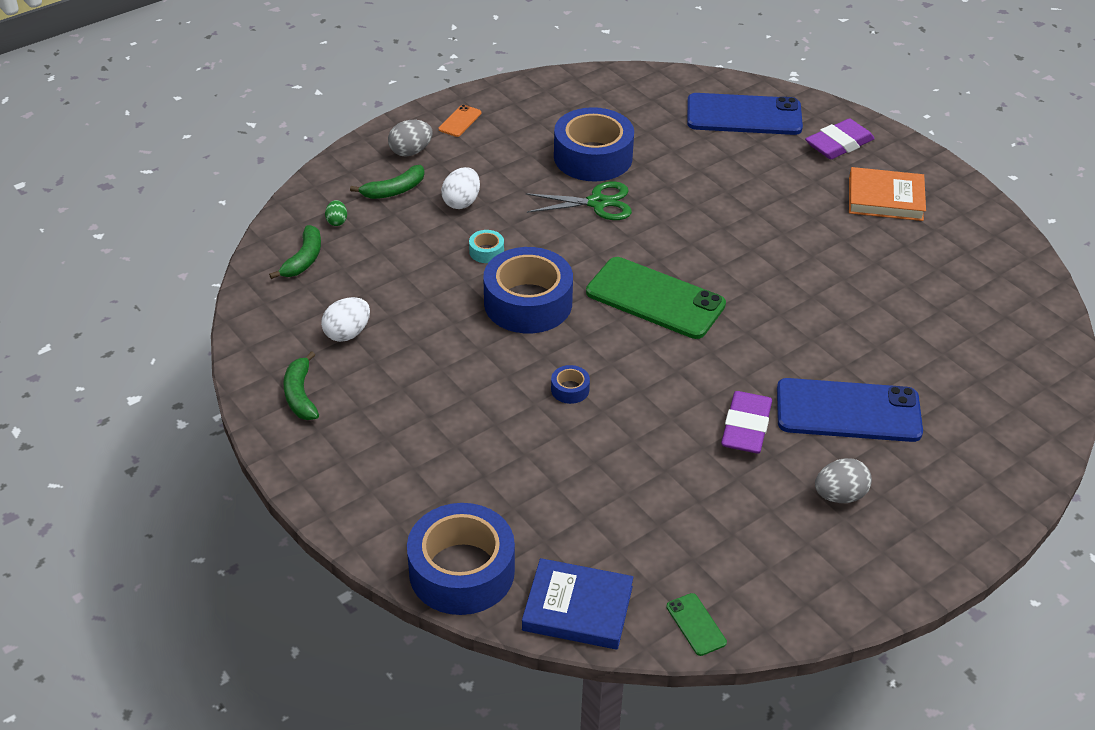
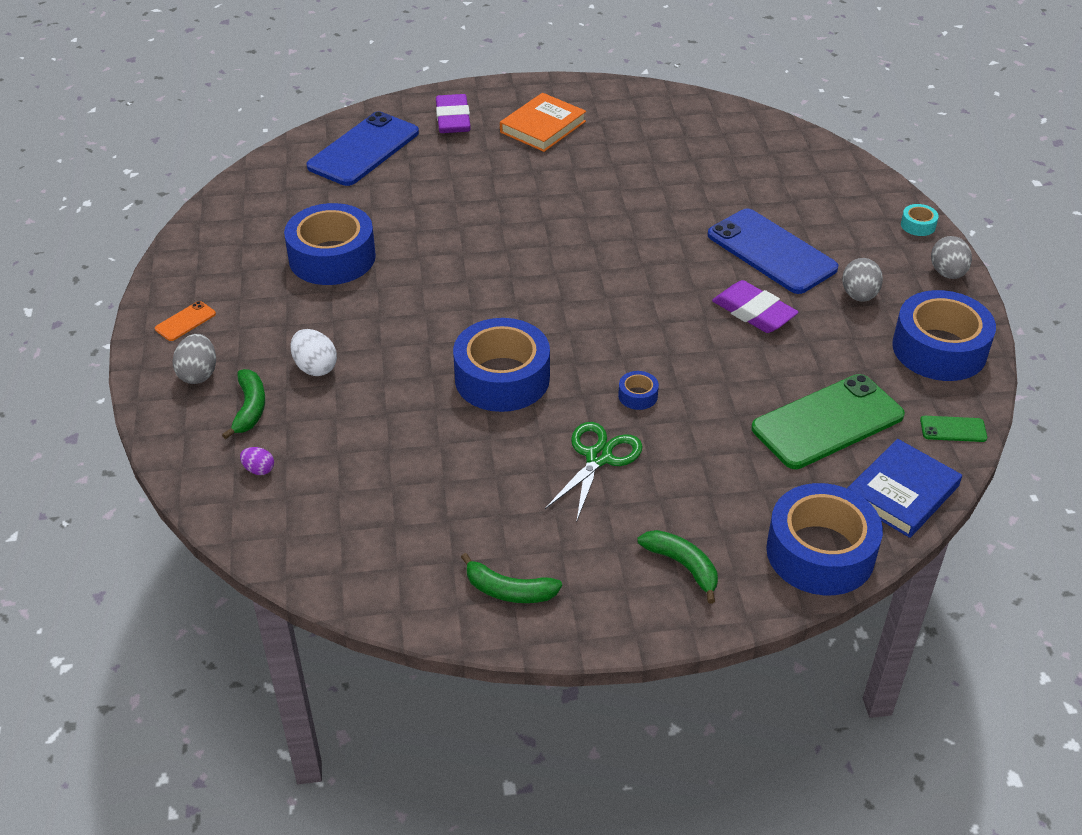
camera: 60 degrees left, 0 degrees up
green banana [269,225,321,279] -> green banana moved to [638,530,718,604]
white egg [321,297,370,342] -> none
green egg [325,200,347,226] -> purple egg [240,447,274,475]
orange phone [439,105,481,137] -> orange phone turned 75 degrees clockwise [155,301,216,341]
turquoise tape [469,230,504,263] -> turquoise tape moved to [901,204,939,236]
green scissors [526,181,632,220] -> green scissors moved to [545,422,643,520]
green phone [586,257,726,339] -> green phone moved to [751,374,905,469]
blue phone [777,378,923,442] -> blue phone turned 75 degrees counterclockwise [708,208,838,294]
none -> blue tape [892,290,996,381]
none -> grey egg [931,236,972,279]

